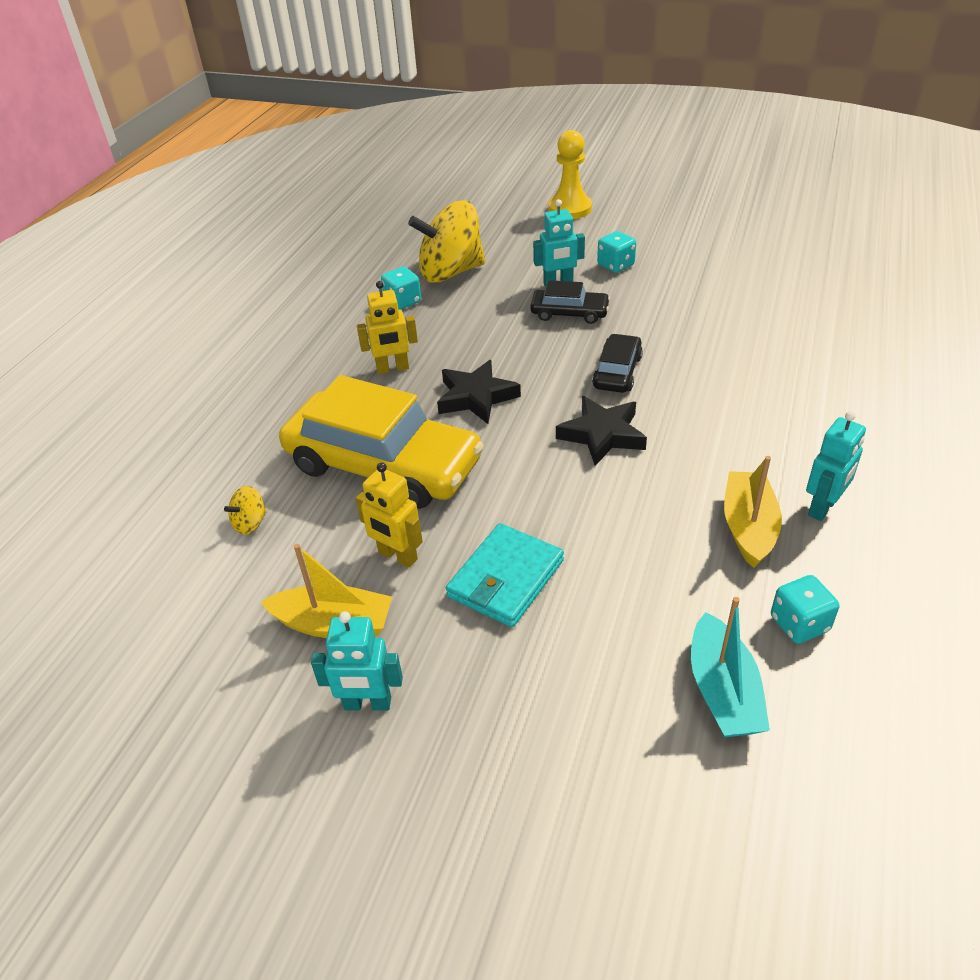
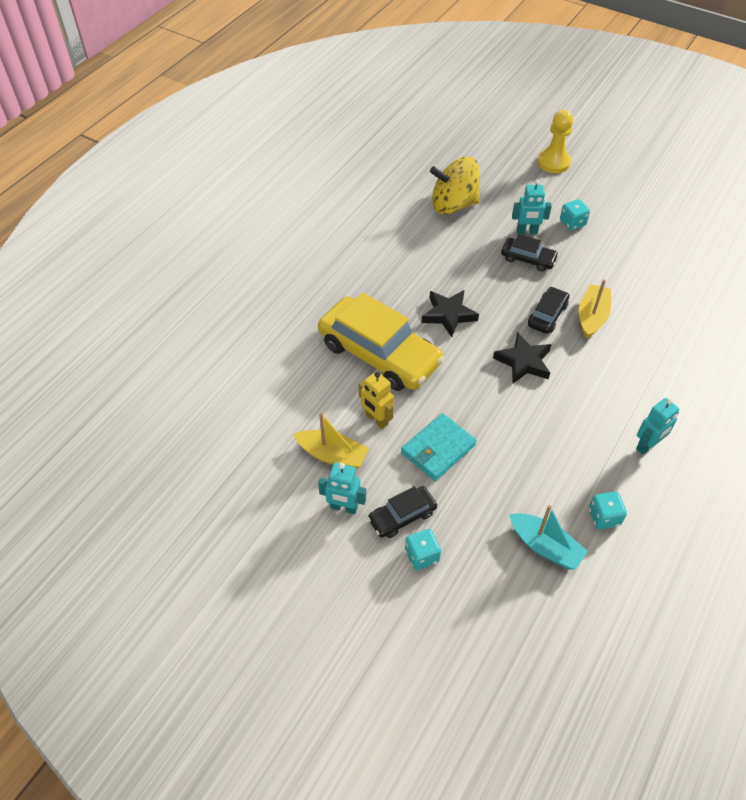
camera: 10 degrees right, 10 degrees up
yellow spinning top [224,486,267,534] -> none
yellow robot [357,281,418,374] -> none
turquoise dice [381,267,421,310] -> turquoise dice moved to [405,529,441,570]
turquoise boat [691,597,770,737] -> turquoise boat turned 60 degrees counterclockwise [509,505,588,570]
yellow boat [724,456,782,568] -> yellow boat moved to [579,279,611,339]
none -> black car [367,486,437,538]

